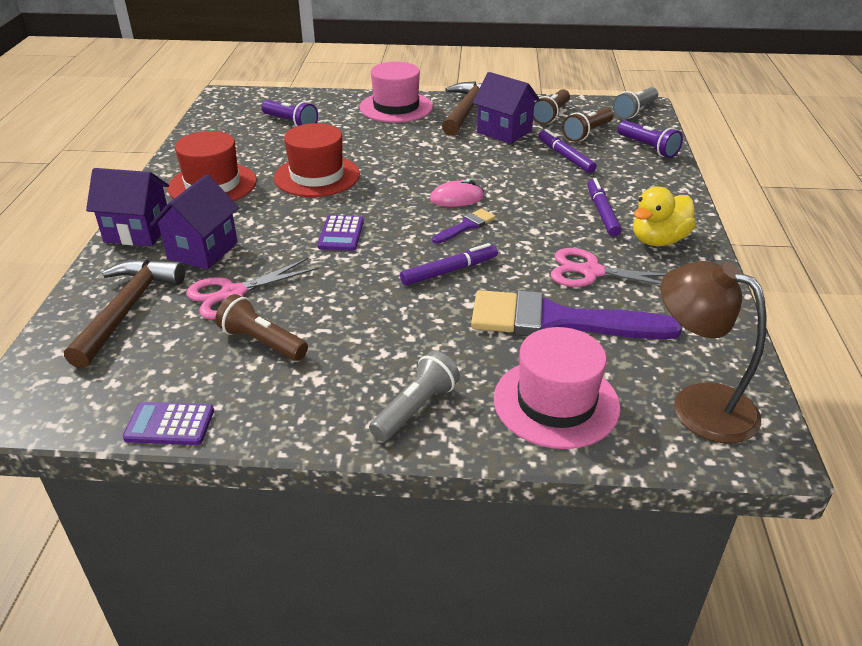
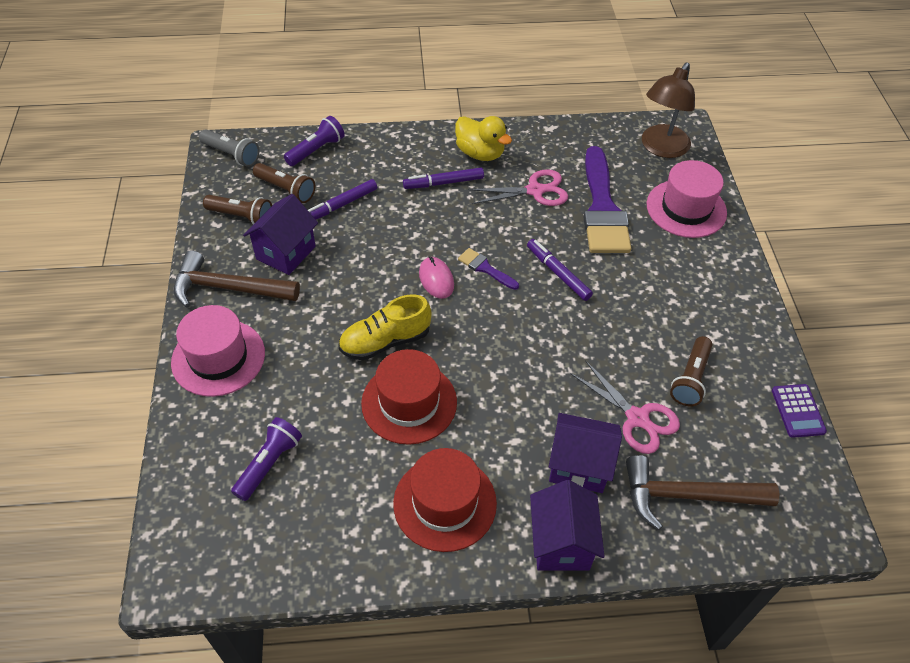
camera: 100 degrees left, 15 degrees up
purple calculator [318,215,364,251] -> none
grey flashlight [369,351,460,442] -> none
pink scissors [551,248,667,287] -> pink scissors turned 105 degrees counterclockwise [468,169,568,206]
none -> yellow shoe [338,294,432,360]

